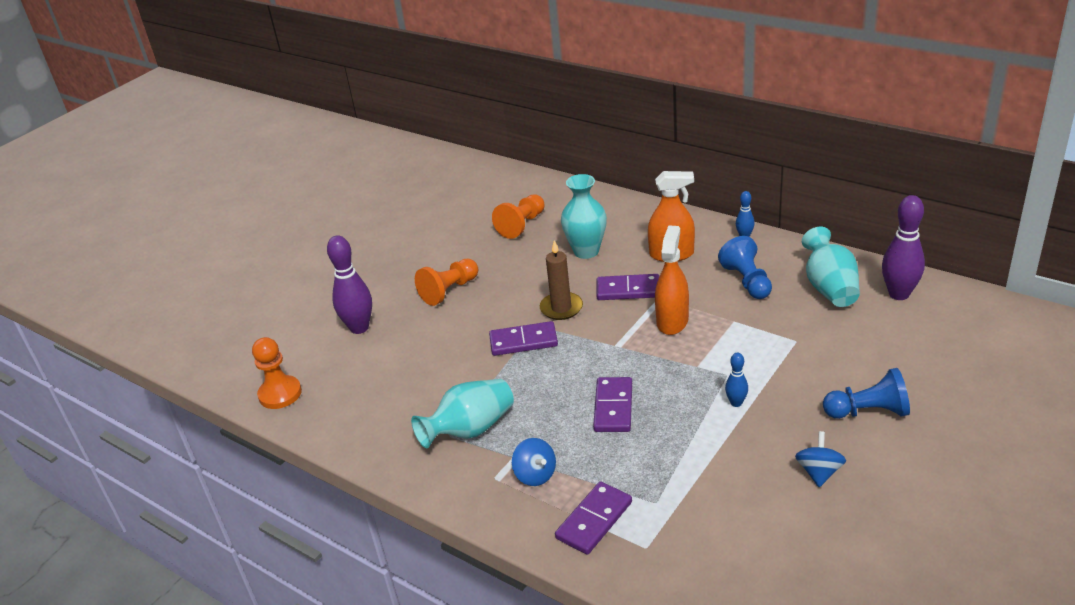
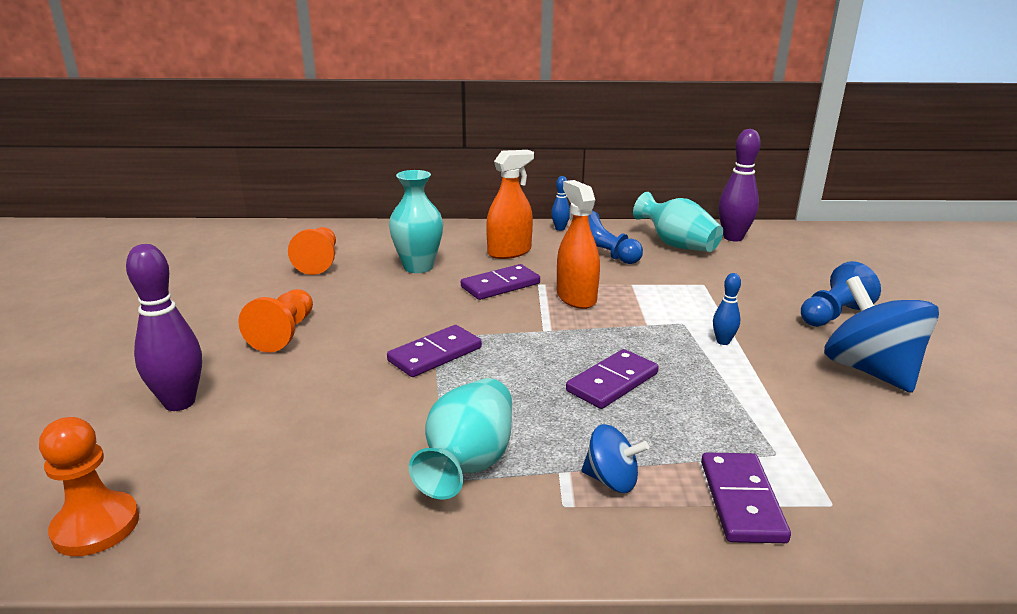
camera: 40 degrees left, 10 degrees down
brown candle [540,241,583,320] -> none
purple domino [593,377,632,432] -> purple domino turned 75 degrees clockwise [566,349,659,409]
blue spinning top [795,431,846,487] -> blue spinning top [824,276,939,393], size x1.96

